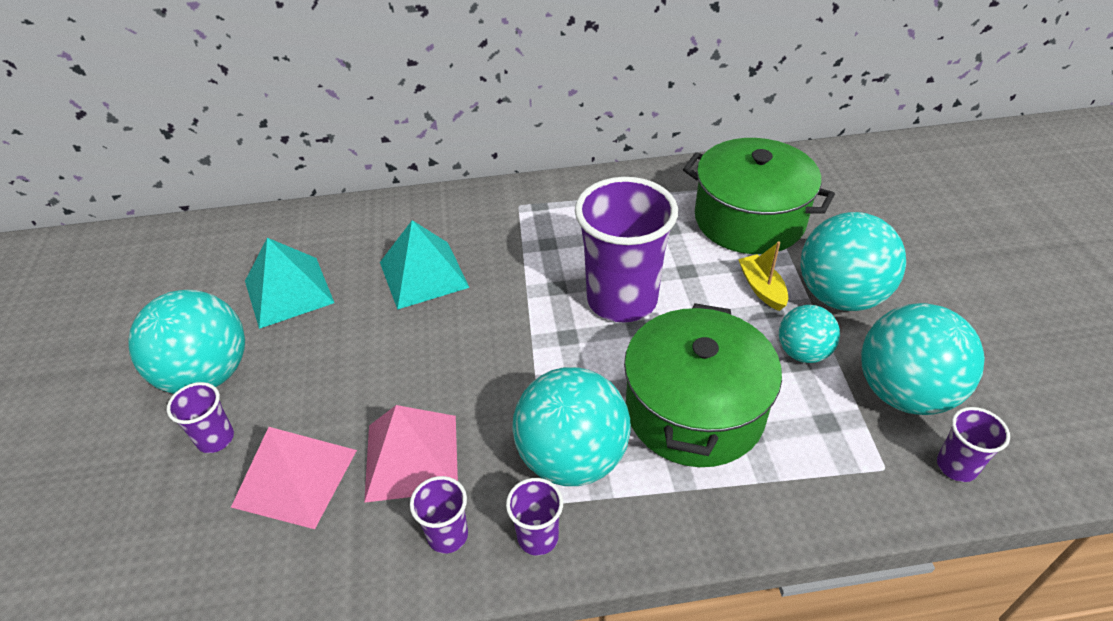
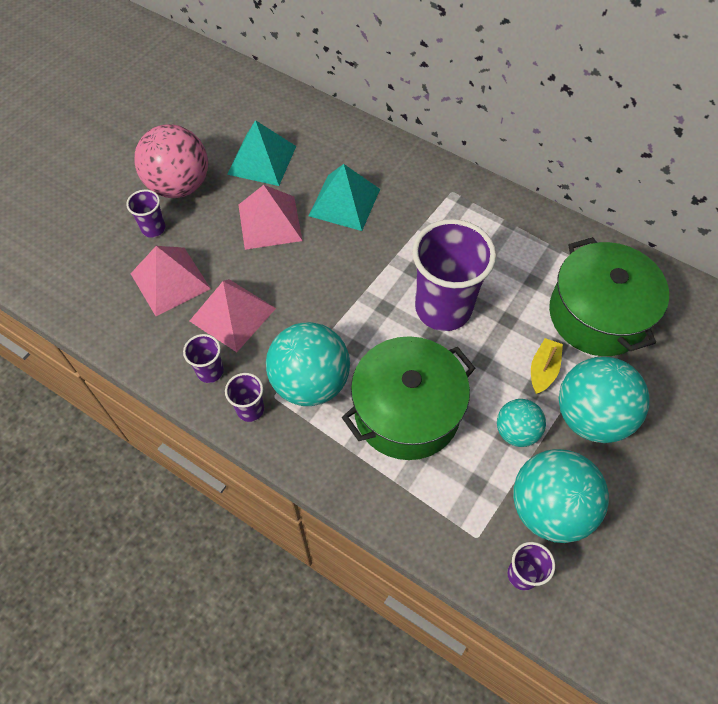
camera: 40 degrees right, 15 degrees up
turquoise ball [128,290,245,394] -> pink ball [134,124,208,198]
none -> pink pyramid [238,185,303,250]

